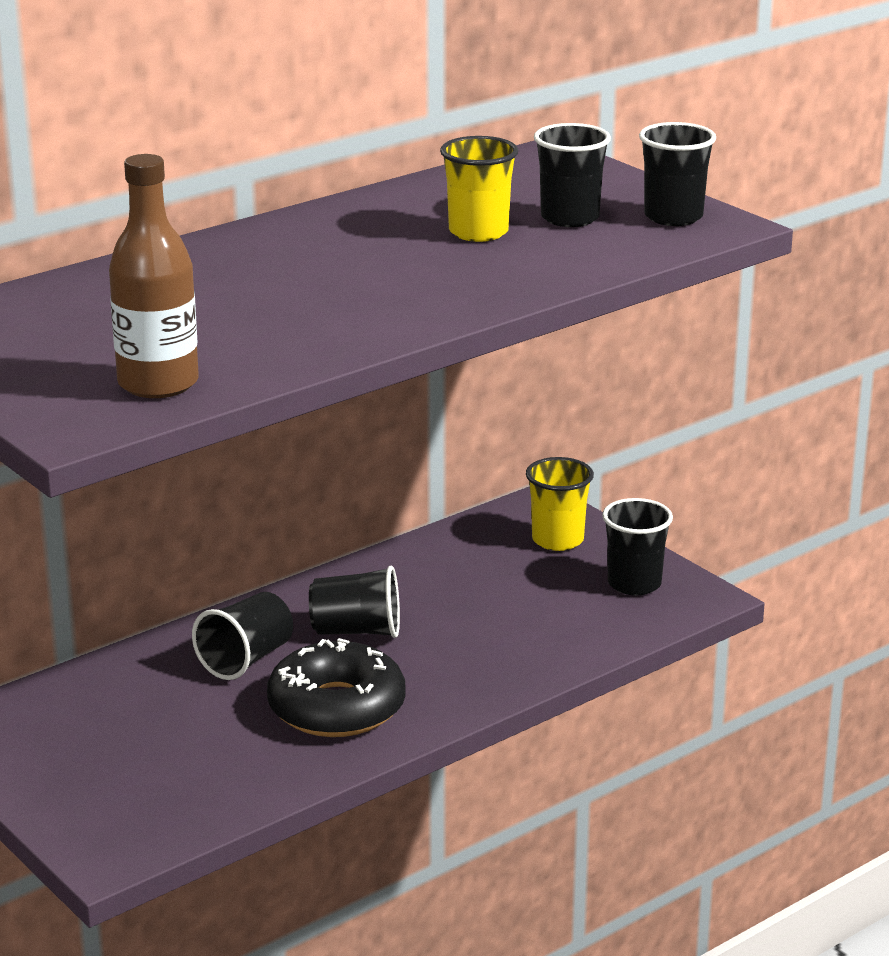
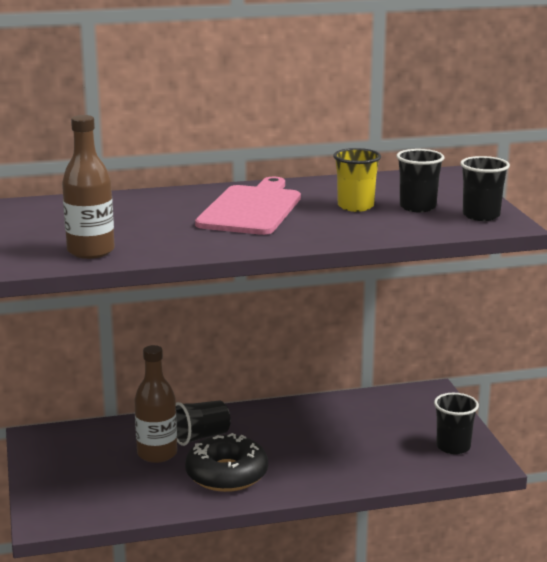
camera: 25 degrees right, 5 degrees down
black cup [309,566,400,638] -> none
yellow cup [526,457,594,551] -> none
none -> brown bottle [134,345,177,463]
none -> pink cutting board [195,177,301,235]

